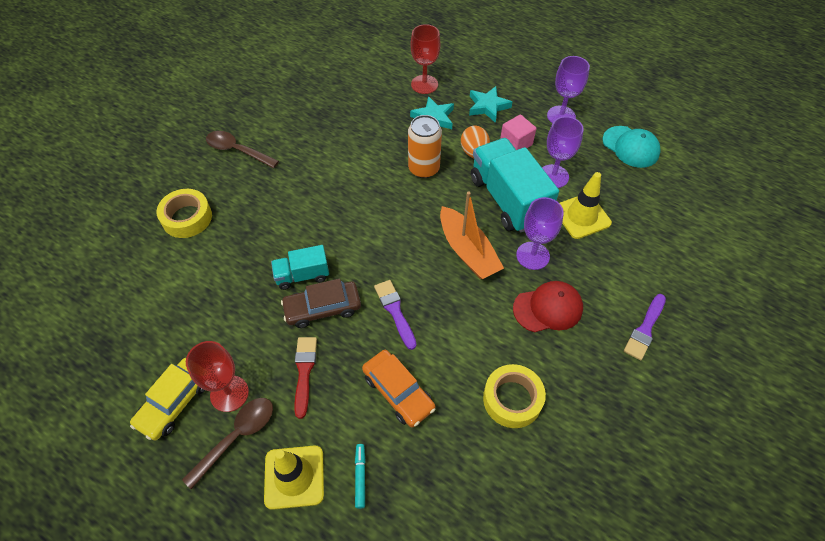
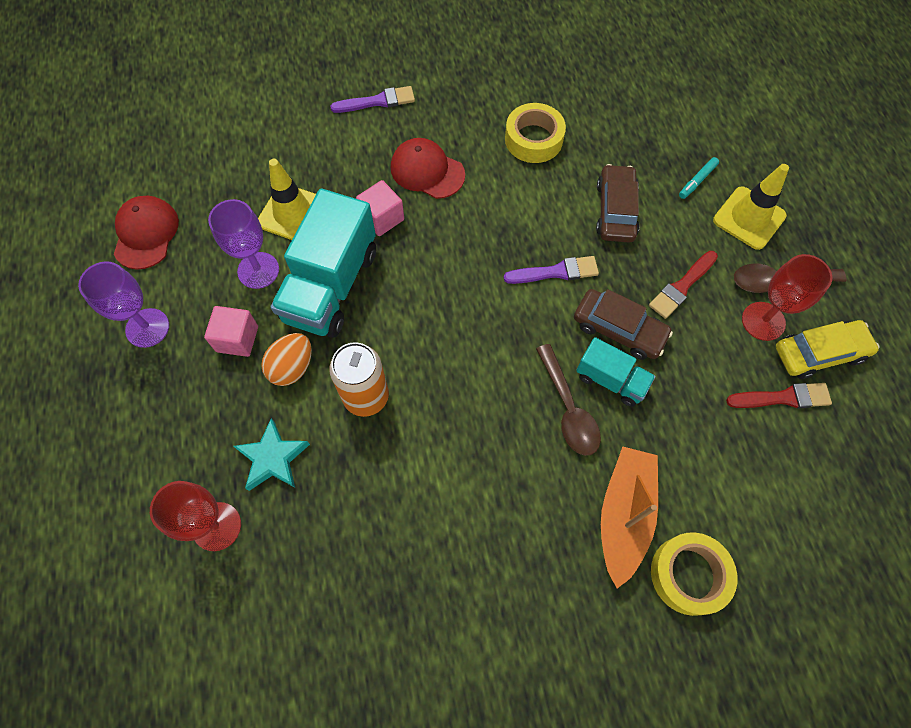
camera: 135 degrees left, 10 degrees up
brown spoon [206,131,279,168] -> brown spoon moved to [536,344,601,456]
orange car [362,350,436,427] -> brown car [596,164,639,243]
purple brush [374,280,417,350] -> purple brush turned 120 degrees counterclockwise [504,256,599,284]
orange boat [440,191,504,279] -> orange boat moved to [601,447,658,589]
turquoise star [469,86,512,123] -> none
purple goblet [516,197,564,270] -> pink cube [356,180,404,236]
turquoise cap [603,126,661,168] -> red cap [114,196,179,270]
none -> red brush [726,383,832,409]

